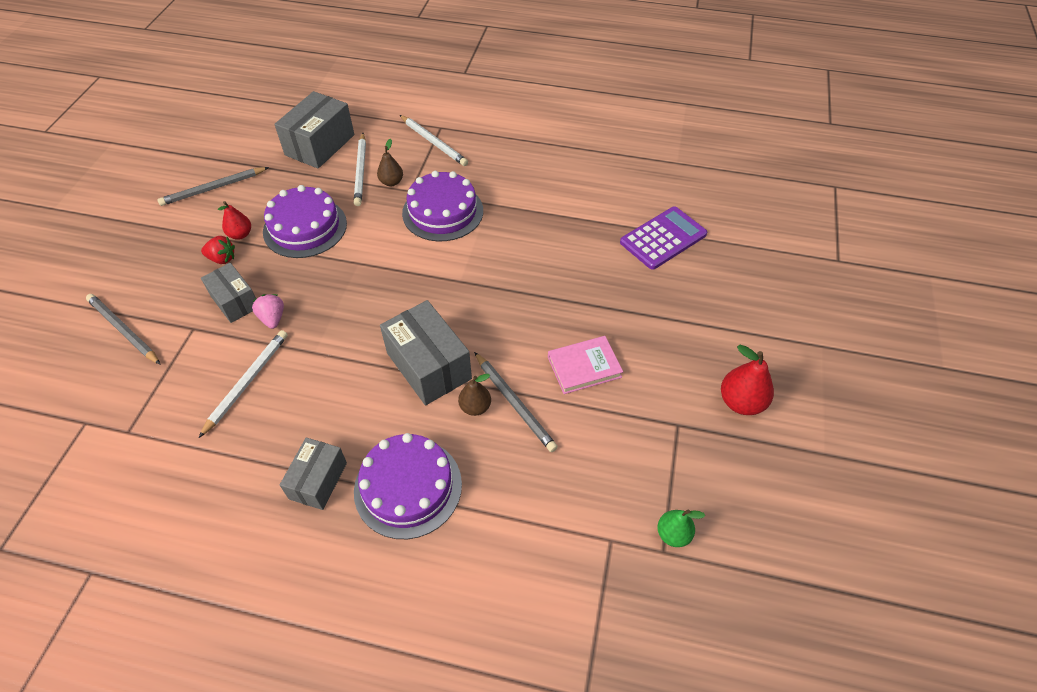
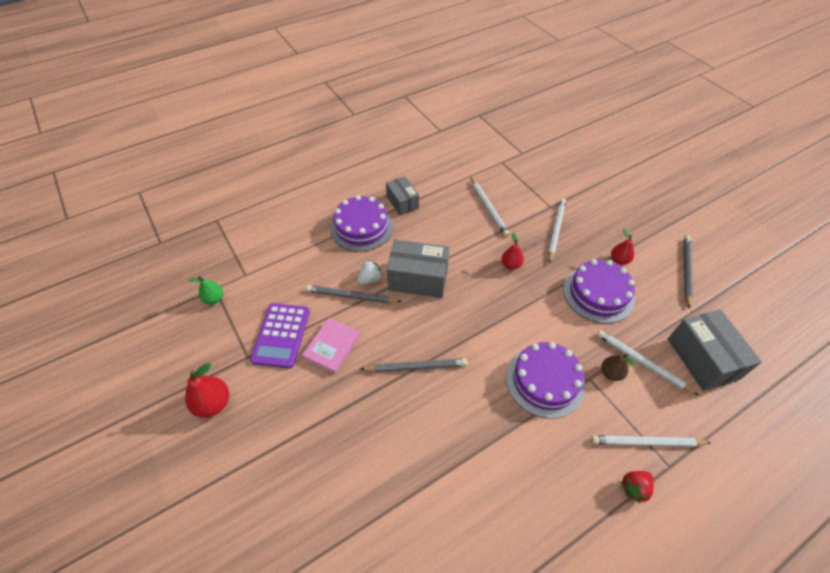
camera: 135 degrees right, 0 degrees up
grey pencil [86,294,161,365] -> grey pencil moved to [360,358,468,372]
red strawberry [201,236,235,264] -> red strawberry moved to [621,471,654,503]
grey box [201,263,256,323] -> white pencil [548,198,566,263]
pink strawberry [252,294,284,329] -> none
brown pear [458,374,491,416] -> white strawberry [357,260,383,285]
purple calculator [620,206,707,270] -> purple calculator moved to [250,303,310,368]
none -> red pear [502,232,524,270]

